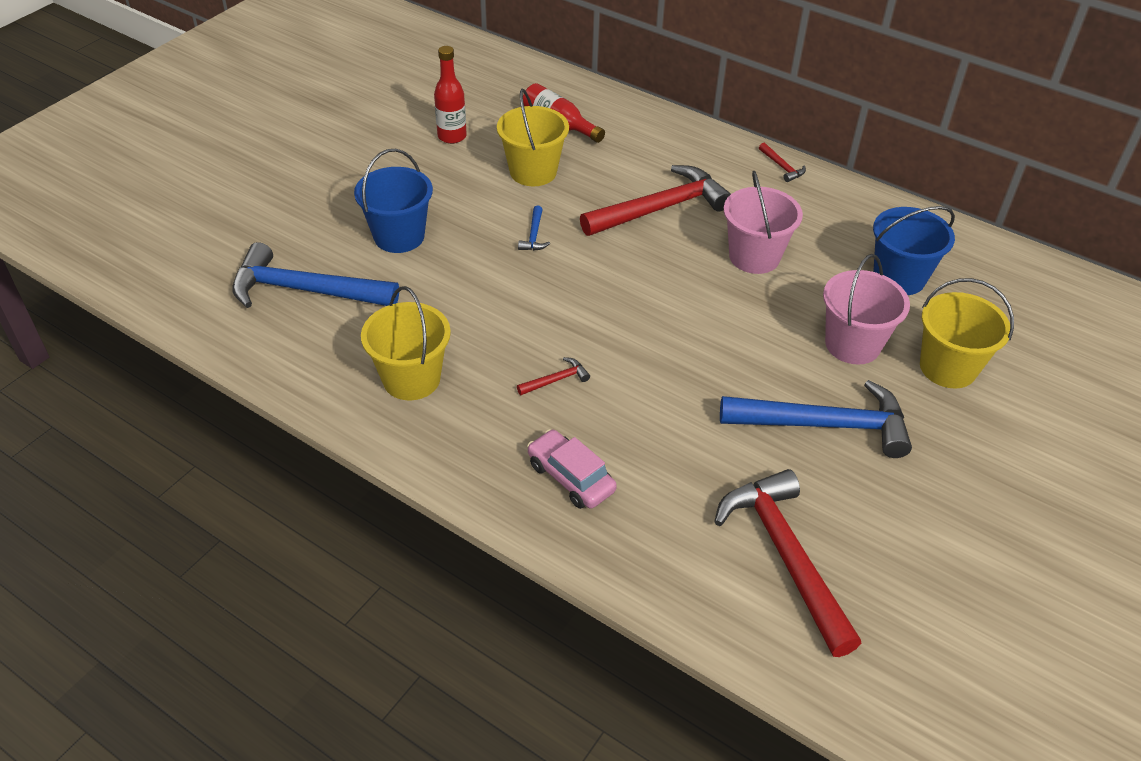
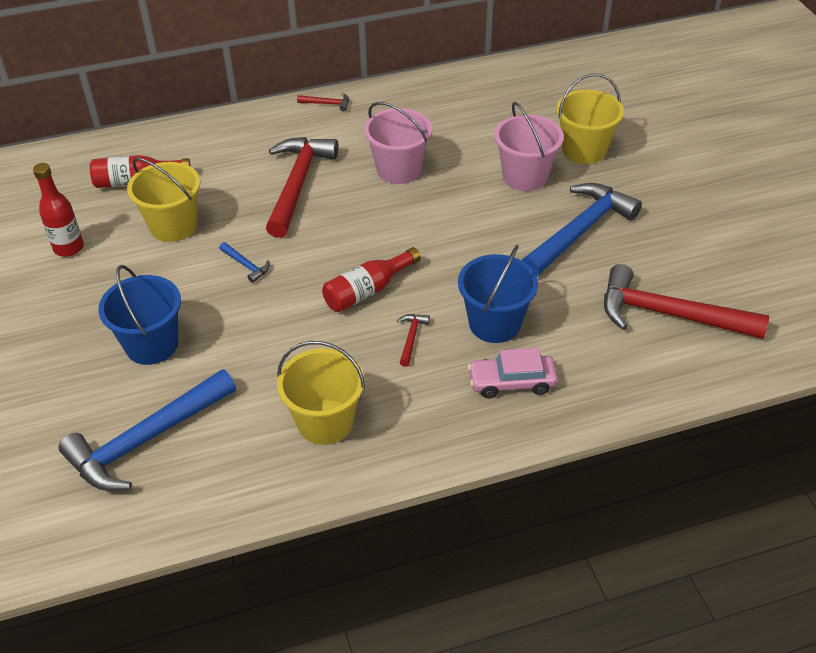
camera: 50 degrees left, 0 degrees up
blue bucket [873,206,955,295] -> blue bucket moved to [458,245,538,343]
none -> red bottle [322,247,421,312]

